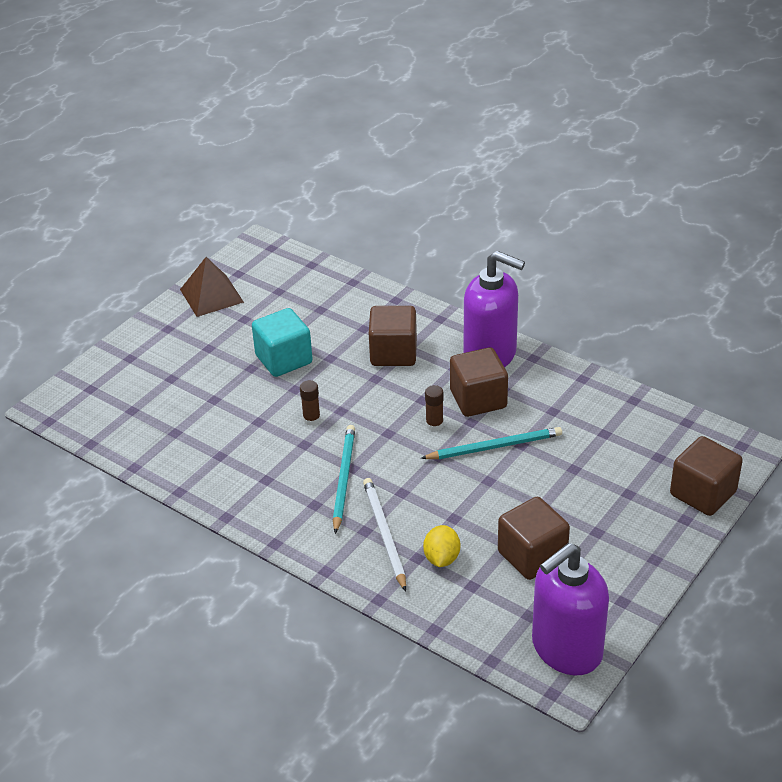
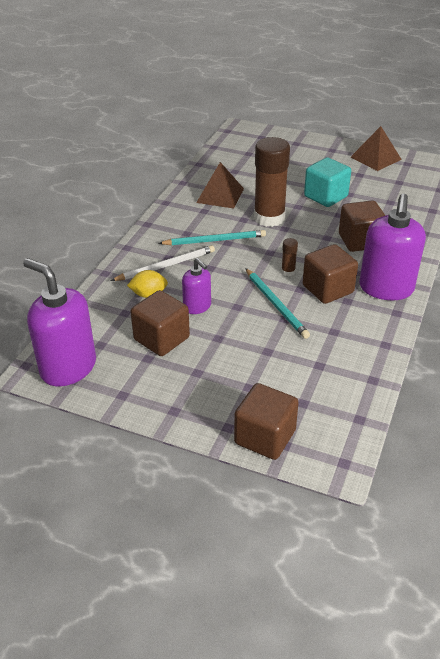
camera: 75 degrees right, 0 degrees up
brown glue stick [300,380,321,426] -> brown glue stick [254,137,290,227], size x2.44
none -> purple soap dispenser [182,258,211,314]
none -> brown pyramid [196,162,244,209]

